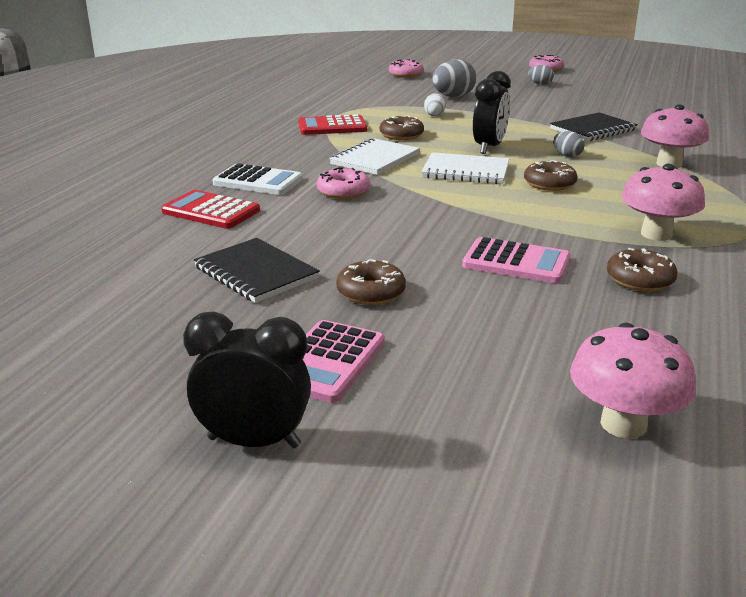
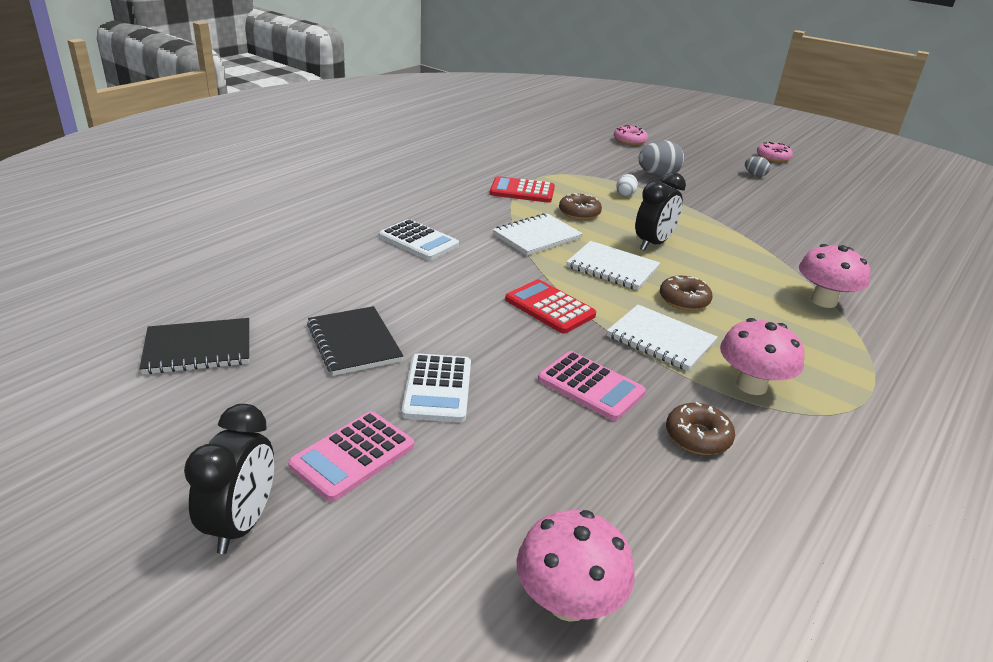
camera: 15 degrees right, 5 degrees up
red calculator [161,190,260,229] -> red calculator moved to [505,279,596,334]
black clock [183,312,311,448] -> black clock turned 75 degrees clockwise [184,404,274,554]
pink donut [317,168,370,199] -> none
brown donut [336,259,406,305] -> white calculator [401,353,471,422]
black notebook [550,112,638,141] -> black notebook moved to [140,318,249,374]
grey egg [553,131,585,157] -> none
none -> white notebook [607,305,718,371]

